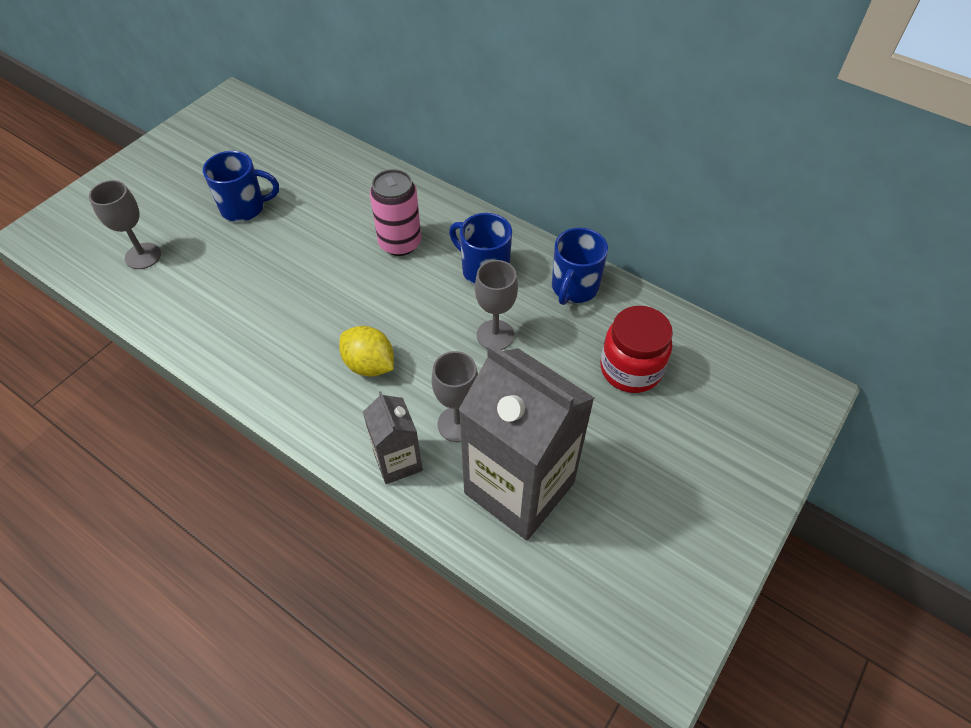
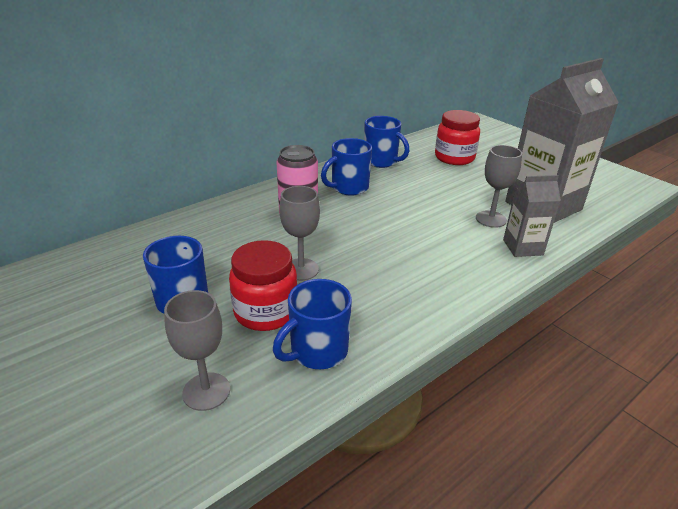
camera: 75 degrees left, 20 degrees down
yellow lemon [339,326,394,377] -> none
grey goblet [475,260,518,350] -> grey goblet moved to [280,186,320,281]
none -> red jar [229,240,297,331]
none -> blue mug [273,279,352,369]

